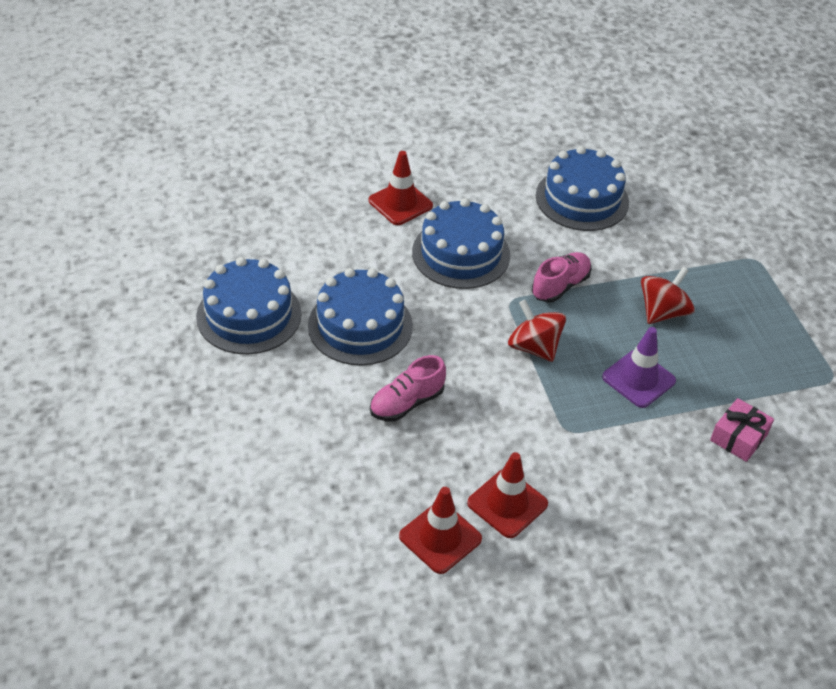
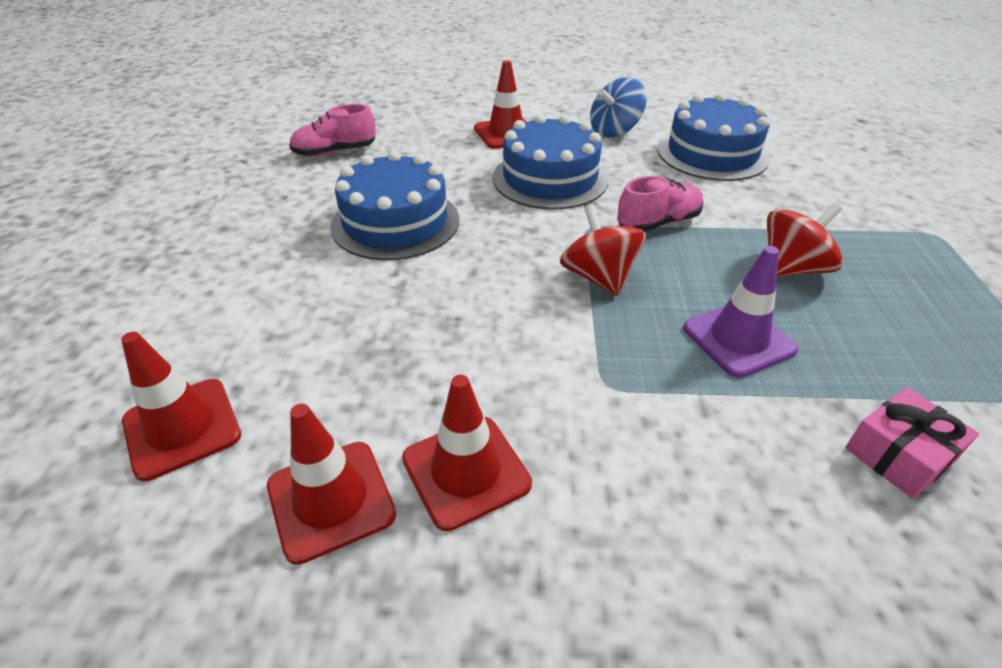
camera: 20 degrees right, 5 degrees down
blue cake [196,257,302,354] -> none
pink shoe [370,355,446,421] -> pink shoe moved to [289,104,376,157]
none -> red traffic cone [121,332,241,481]
none -> blue spinning top [590,77,647,138]

